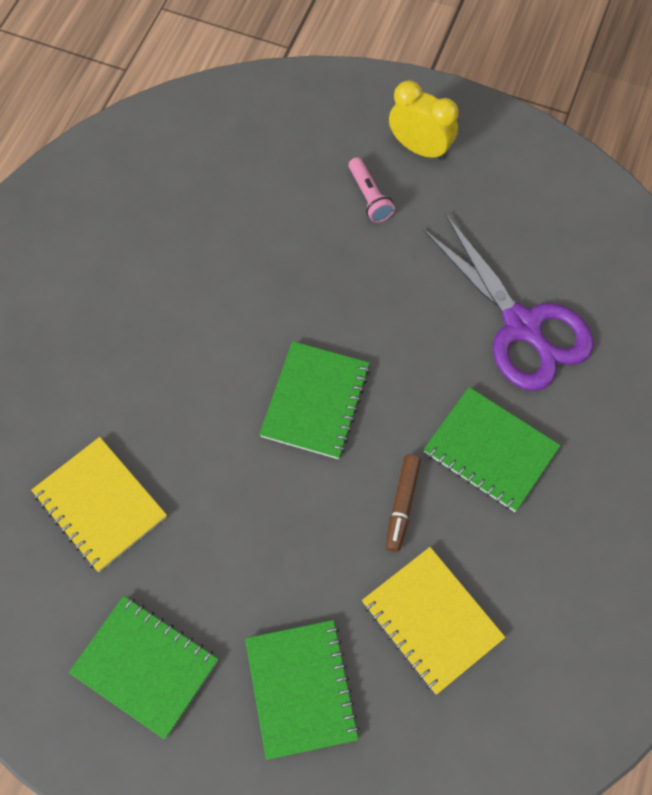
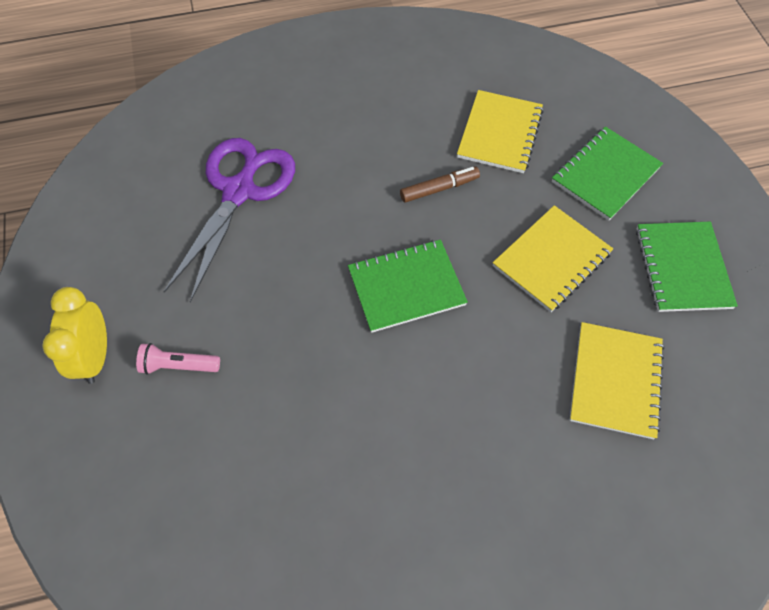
camera: 125 degrees left, 5 degrees down
pink flashlight [349,157,395,223] -> pink flashlight turned 120 degrees counterclockwise [136,343,220,375]
green notebook [424,387,561,512] -> none
none -> yellow notebook [493,205,613,312]

